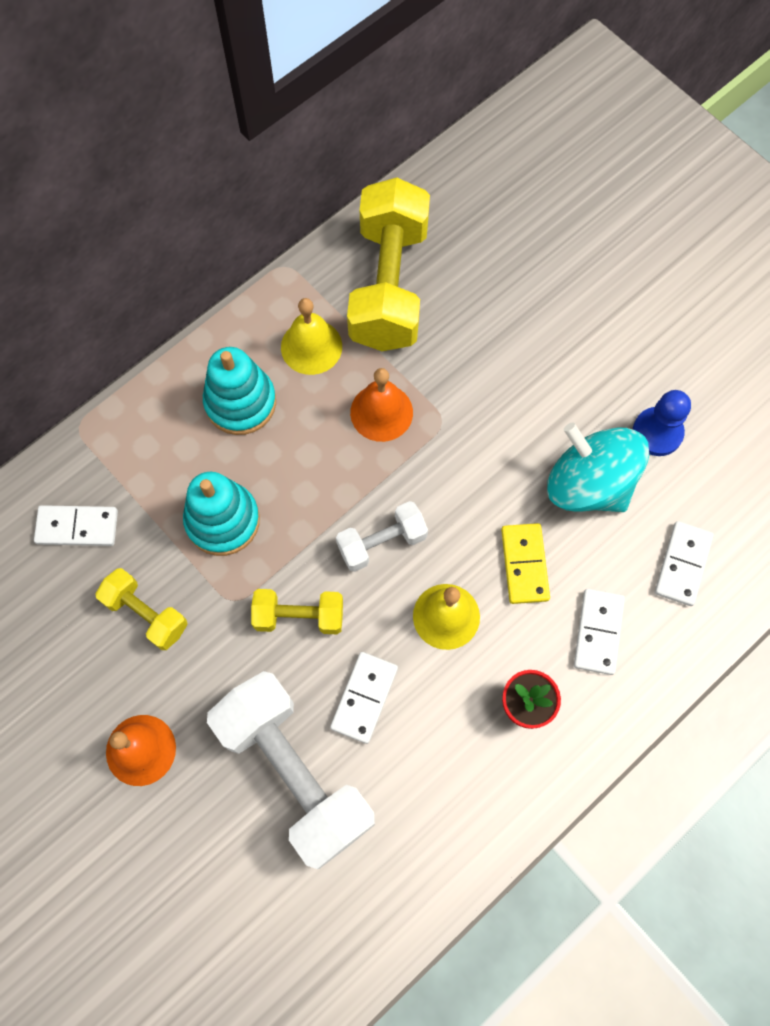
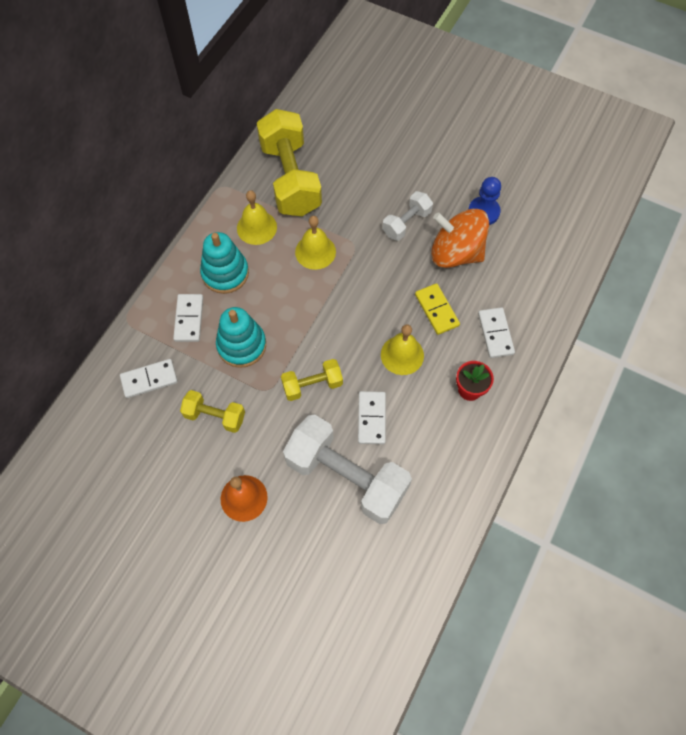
camera: 20 degrees left, 5 degrees down
white dumbbell [336,501,428,572] -> white dumbbell moved to [382,191,433,241]
orange bell [350,368,413,442] -> yellow bell [295,216,336,270]
turquoise spinning top [547,423,649,512] -> orange spinning top [431,209,489,268]
white domino [655,521,714,606] -> white domino moved to [173,294,203,342]

